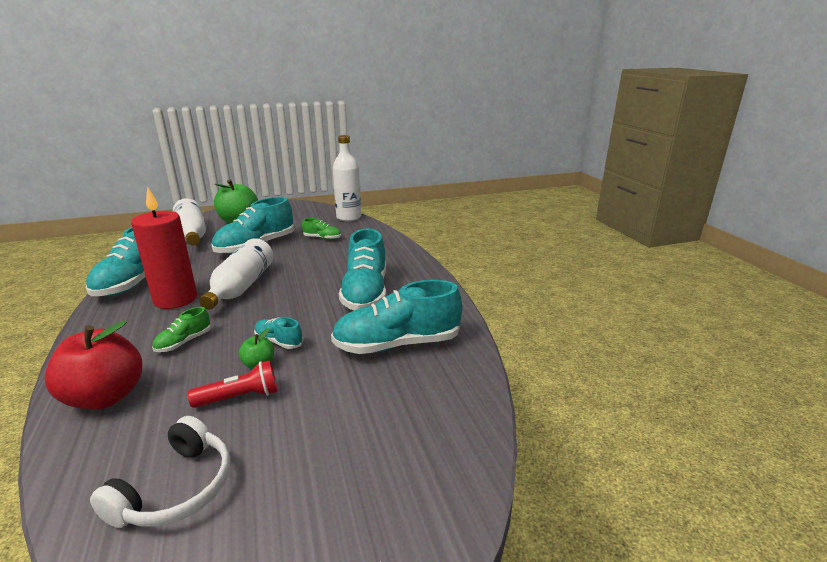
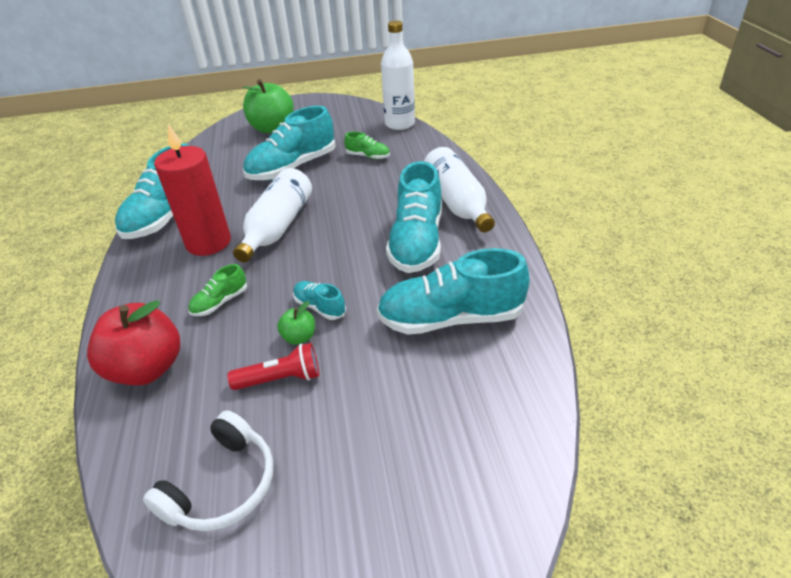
camera: 10 degrees right, 15 degrees up
white bottle [173,198,206,245] -> white bottle moved to [424,147,495,232]

